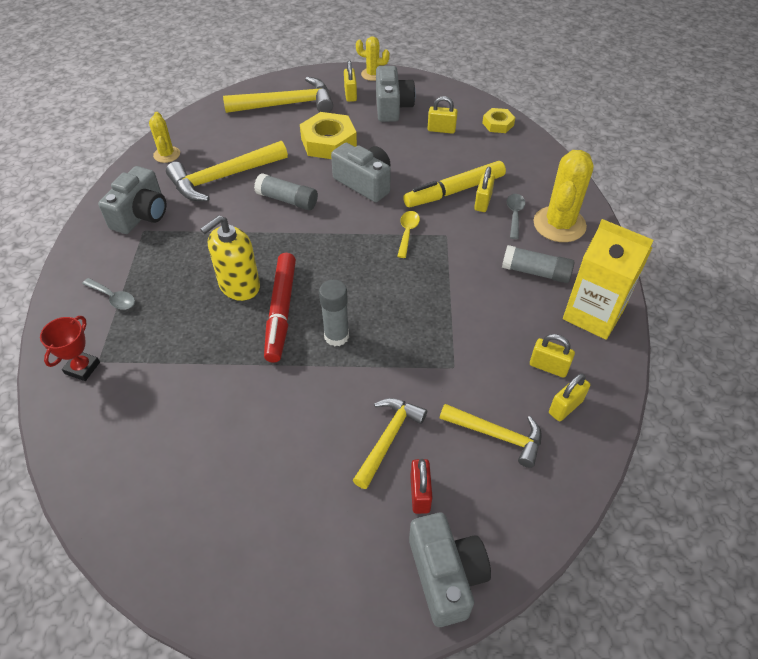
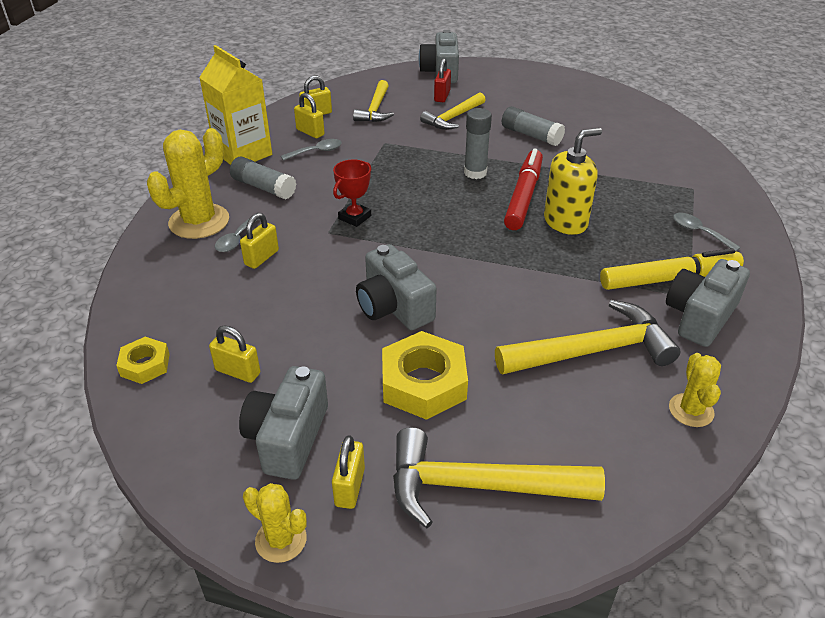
camera: 165 degrees left, 10 degrees down
red trophy [40,316,100,381] -> red trophy moved to [333,159,371,227]
grey glue stick [254,173,318,210] -> grey glue stick moved to [502,106,565,146]
yellow spoon [397,211,420,258] -> none
yellow marker [403,161,506,207] -> yellow marker moved to [600,248,744,290]
yellow hammer [440,404,542,468] -> yellow hammer turned 120 degrees counterclockwise [353,80,394,122]
none -> grey spoon [281,139,342,161]

